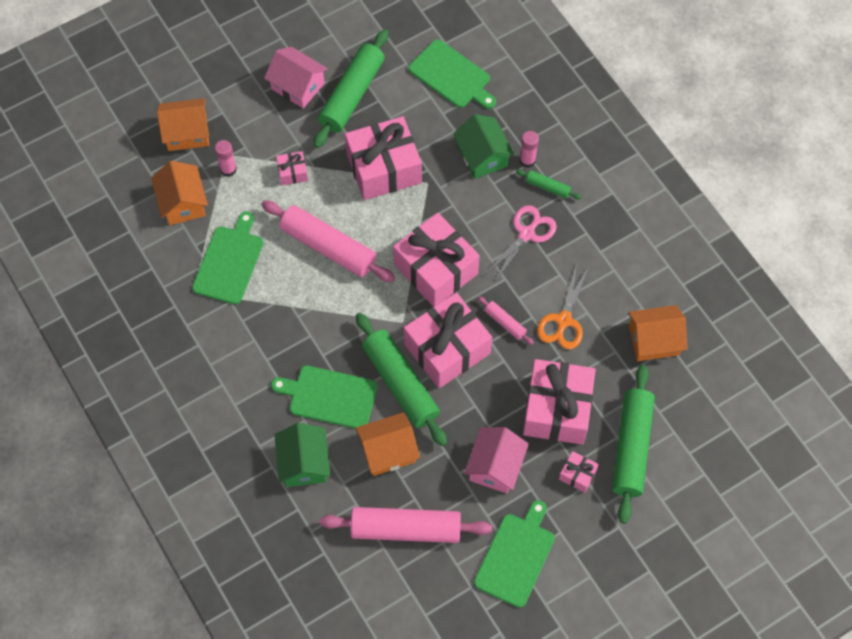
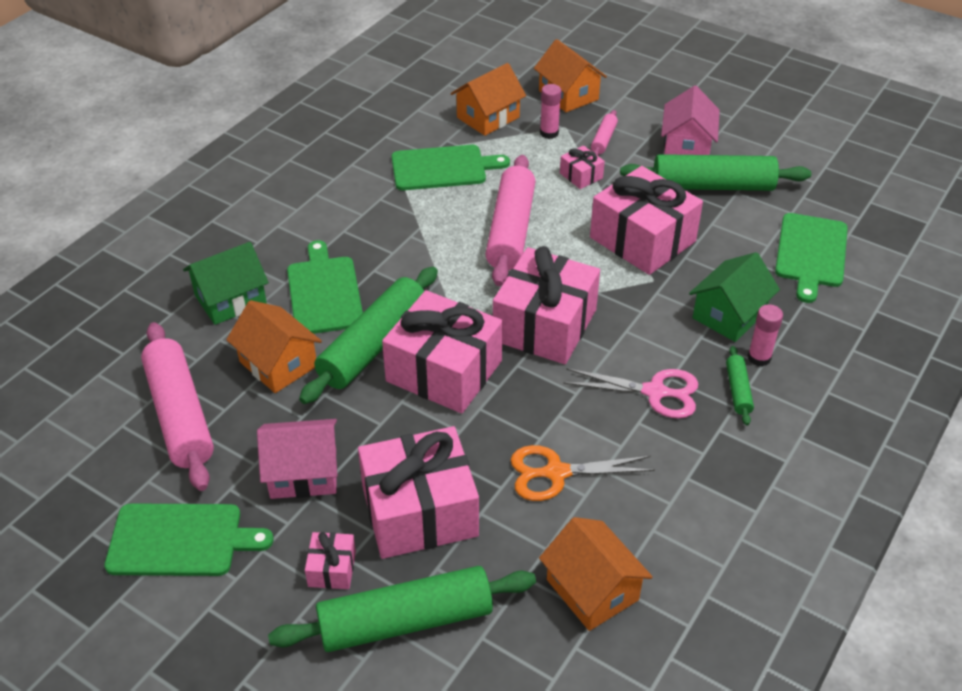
camera: 65 degrees right, 20 degrees down
pink rolling pin [478,296,534,345] -> pink rolling pin moved to [591,110,618,156]

